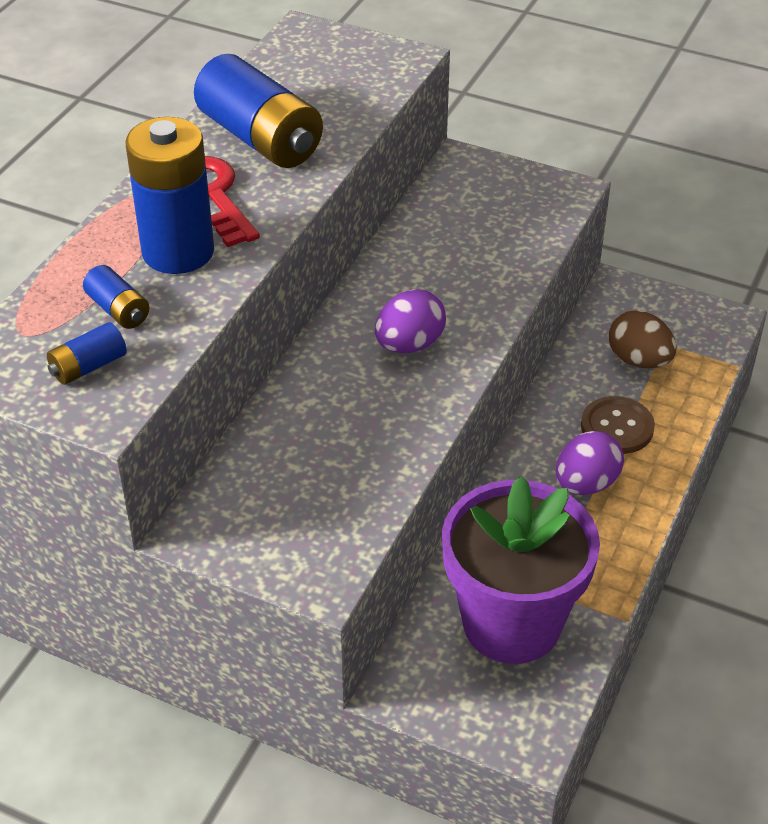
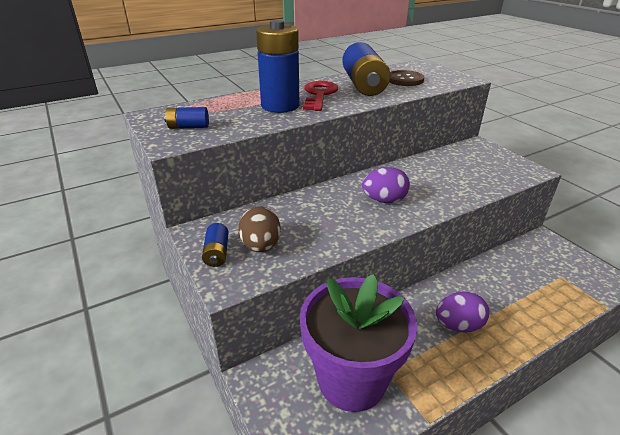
camera: 35 degrees right, 10 degrees down
blue battery [83,265,149,329] -> blue battery moved to [202,223,229,267]
brown button [581,396,655,454] -> brown button moved to [389,70,424,86]
brown egg [609,310,677,368] -> brown egg moved to [238,206,281,252]

